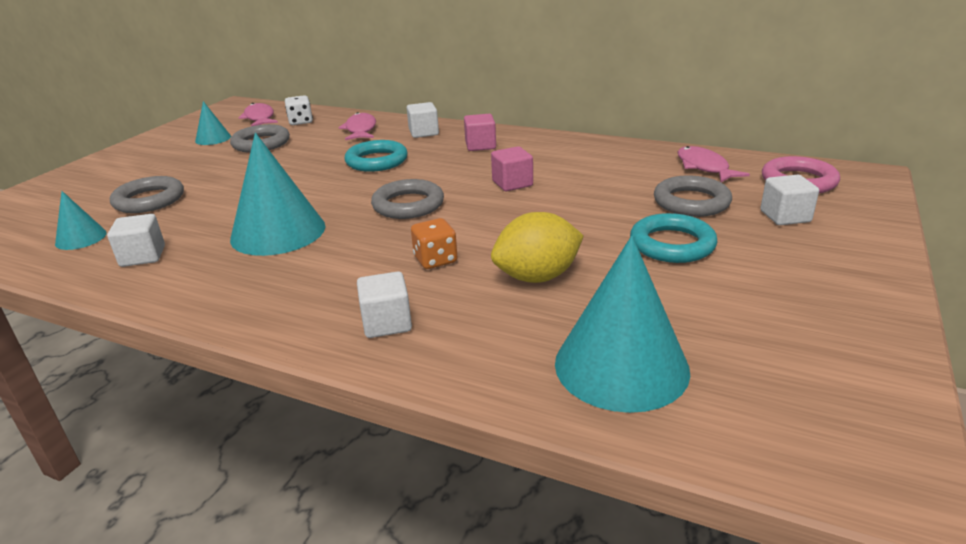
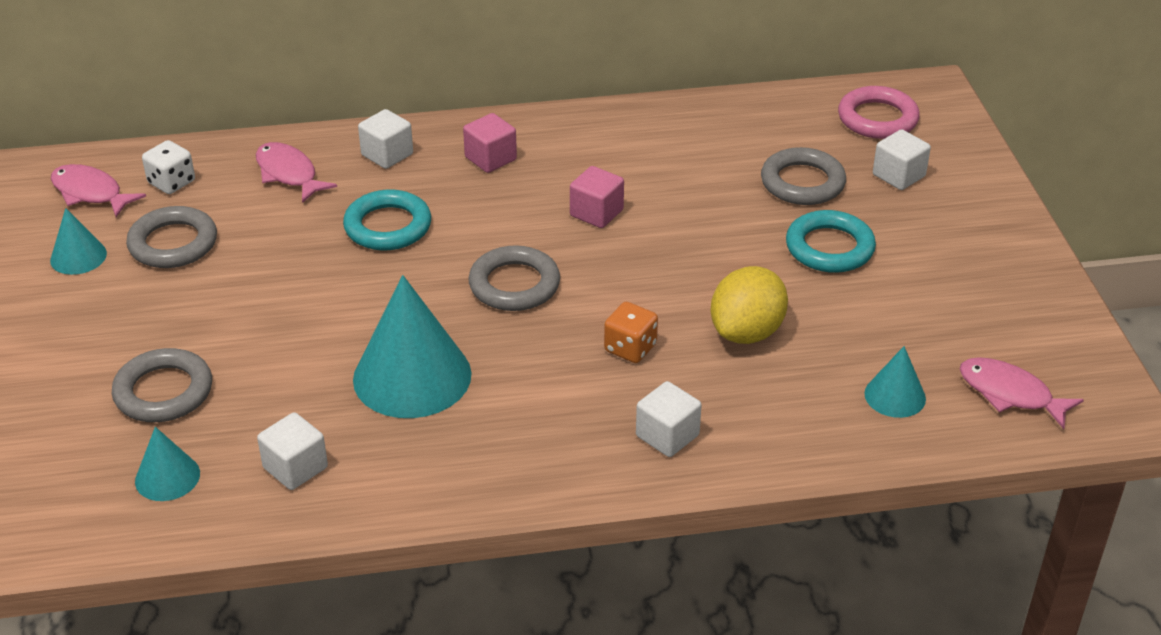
camera: 35 degrees left, 10 degrees up
turquoise cone [555,236,690,413] -> turquoise cone [865,346,926,418], size x0.51
pink fish [678,146,750,182] -> pink fish moved to [960,357,1084,429]

